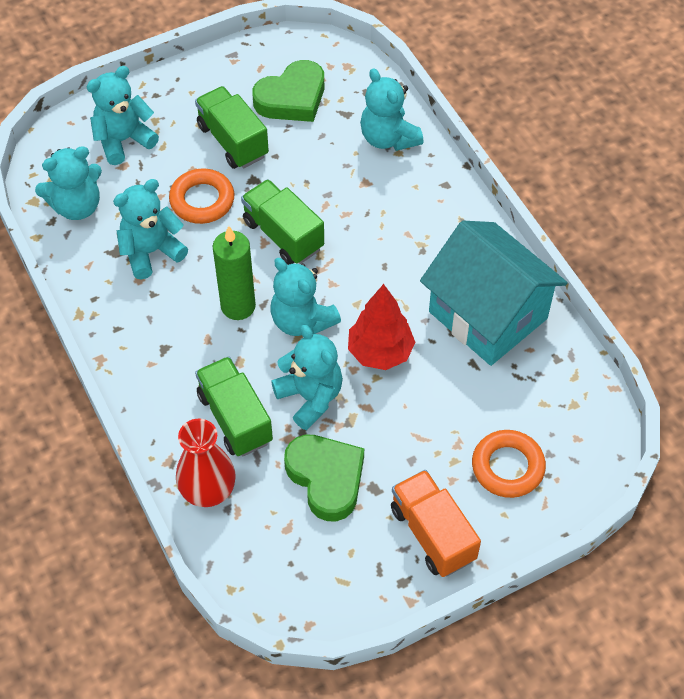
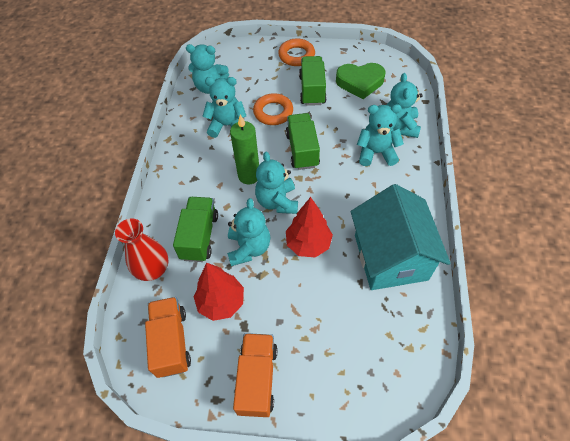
camera: 35 degrees right, 0 degrees up
turquoise teddy bear [86,66,159,165] -> turquoise teddy bear moved to [357,104,404,166]
green heart [284,435,364,521] -> red tree [193,263,244,321]
orange ring [472,430,546,498] -> orange ring moved to [278,38,315,66]
none -> orange truck [145,297,191,378]

